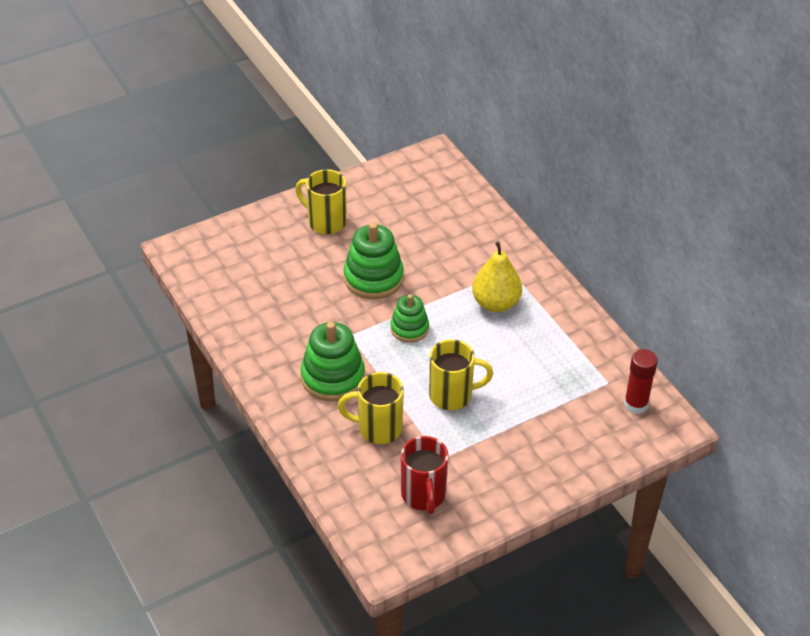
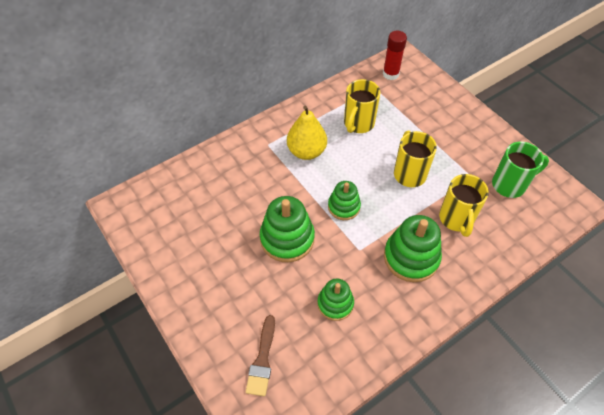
camera: 95 degrees left, 10 degrees up
yellow mug [295,169,347,234] -> yellow mug moved to [344,79,380,133]
red mug [401,436,449,514] -> green mug [492,142,549,198]
none -> brown brush [246,315,275,396]
none -> green stacking toy [317,278,354,321]

